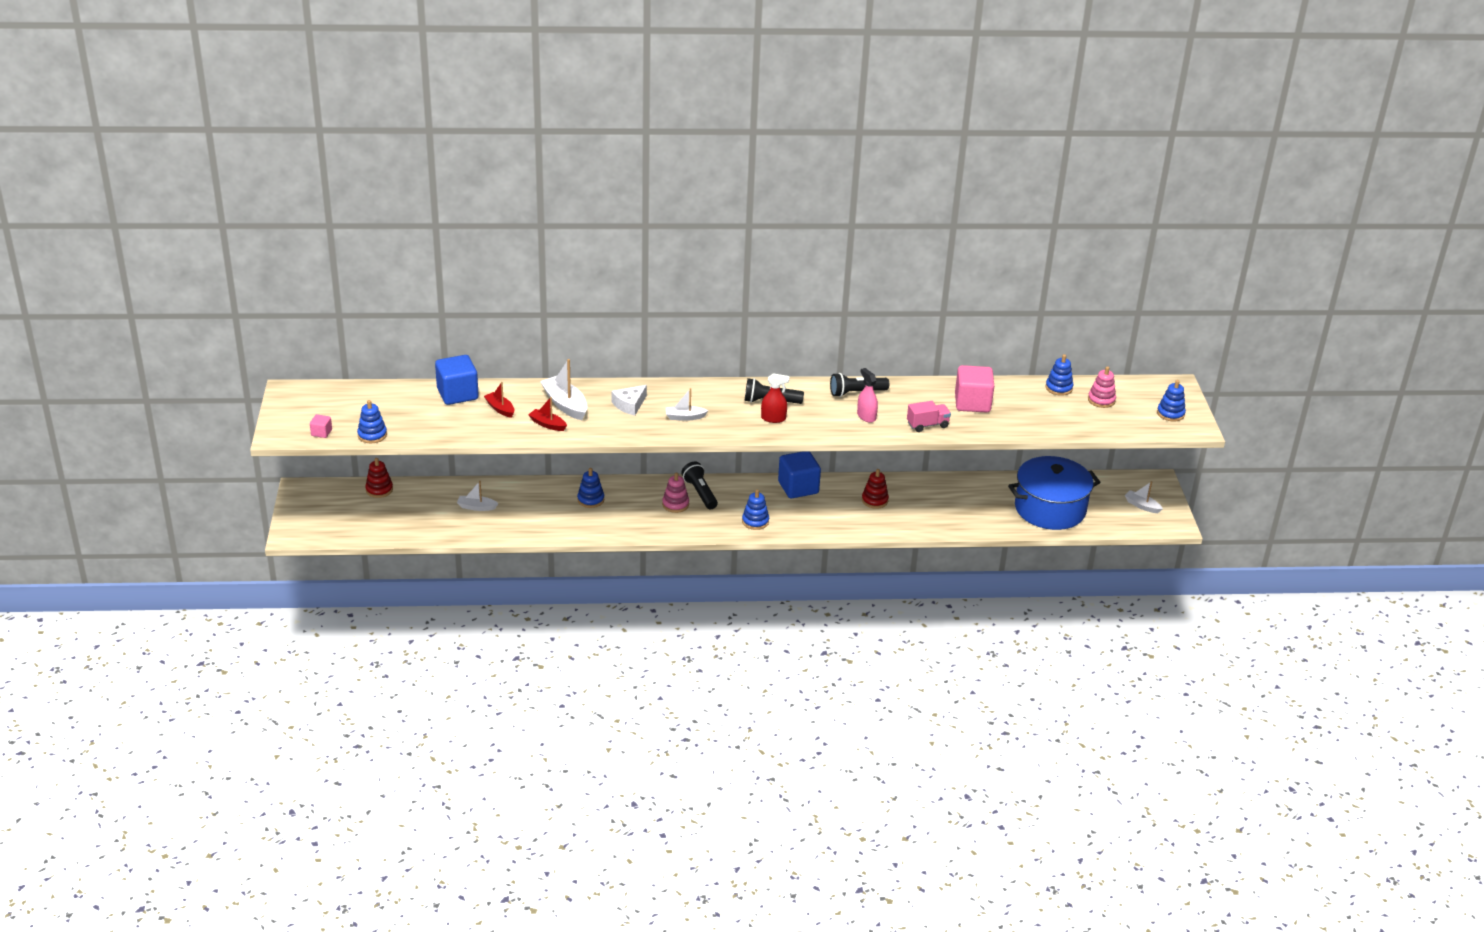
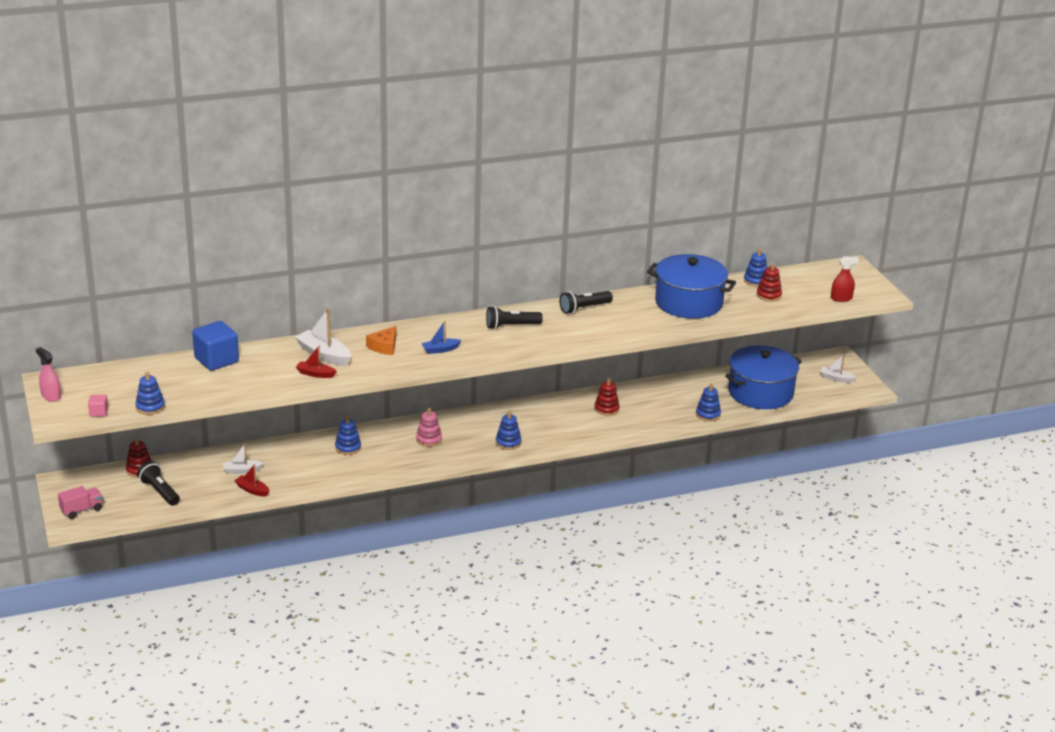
camera: 15 degrees left, 5 degrees down
red boat [484,382,515,418] -> red boat moved to [234,464,270,497]
white cheese [612,385,647,416] -> orange cheese [366,326,396,355]
white boat [666,388,708,421] -> blue boat [421,320,461,354]
black flashlight [681,462,718,509] -> black flashlight moved to [137,461,180,506]
red spray bottle [761,373,790,423] -> red spray bottle moved to [831,256,859,302]
blue cube [778,451,821,499] -> none
pink spray bottle [857,368,878,423] -> pink spray bottle moved to [36,347,61,402]
pink truck [907,401,951,432] -> pink truck moved to [58,486,103,519]
pink cube [955,365,994,412] -> blue pot [647,254,736,319]
pink stacking toy [1088,366,1116,408] -> none
blue stacking toy [1157,380,1186,422] -> blue stacking toy moved to [696,384,721,421]
none -> red stacking toy [756,263,782,302]

